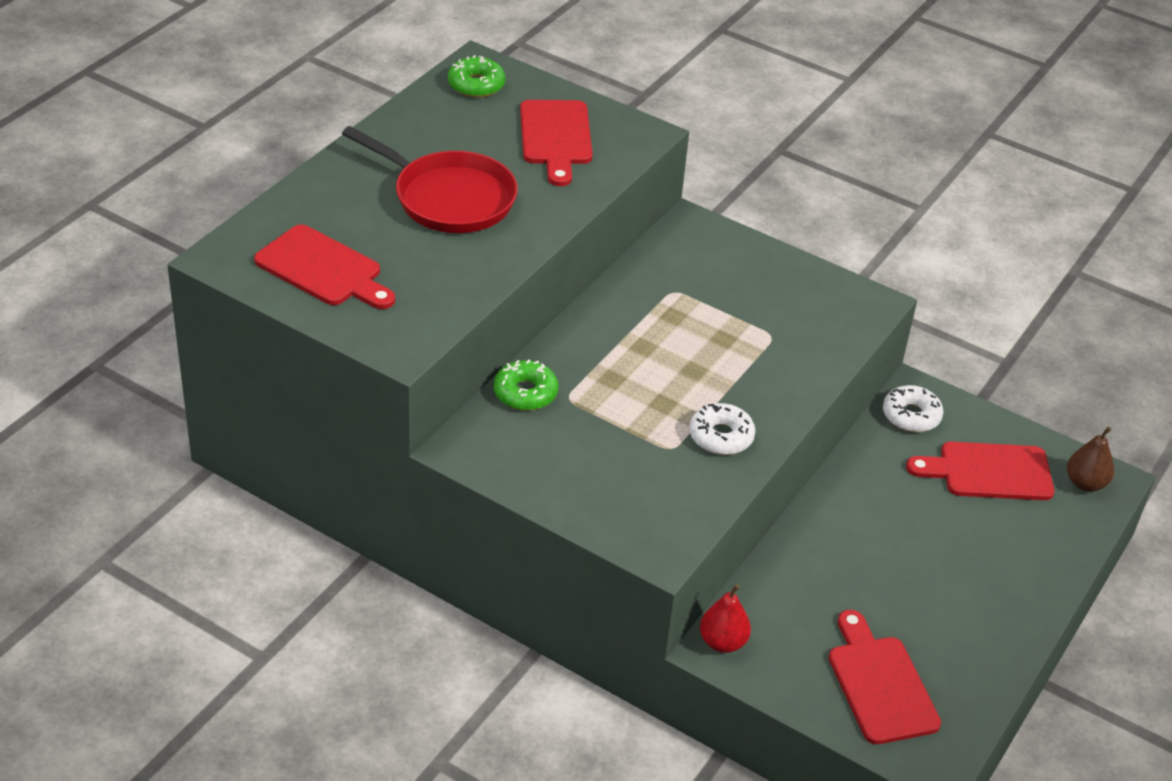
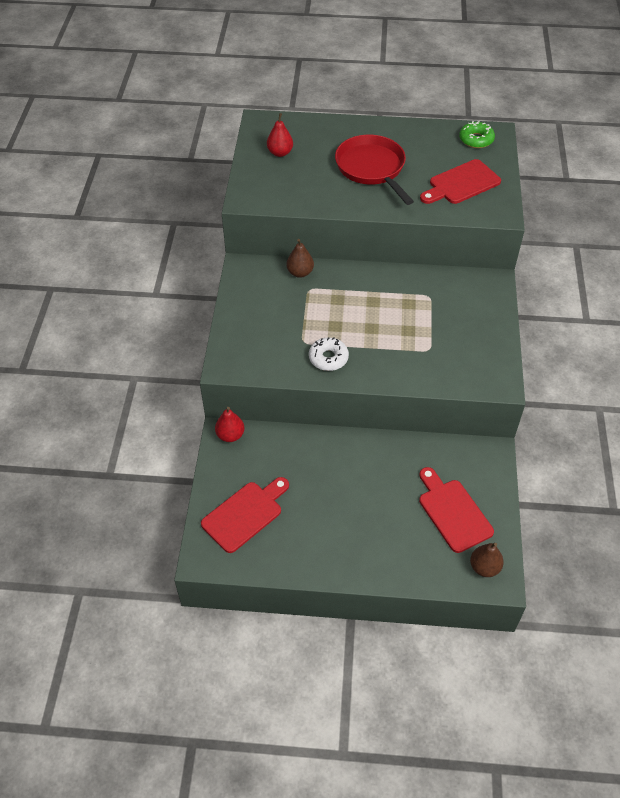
camera: 65 degrees right, 10 degrees up
red cutting board [254,224,395,309] -> red pear [267,113,293,157]
red pan [342,126,518,233] -> red pan turned 150 degrees clockwise [335,135,414,205]
green donut [494,360,558,411] -> brown pear [286,239,314,278]
white donut [883,385,943,432] -> none

